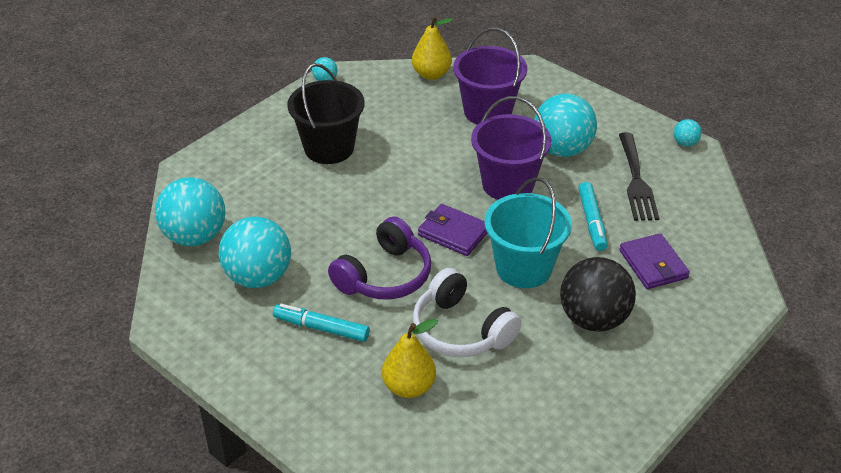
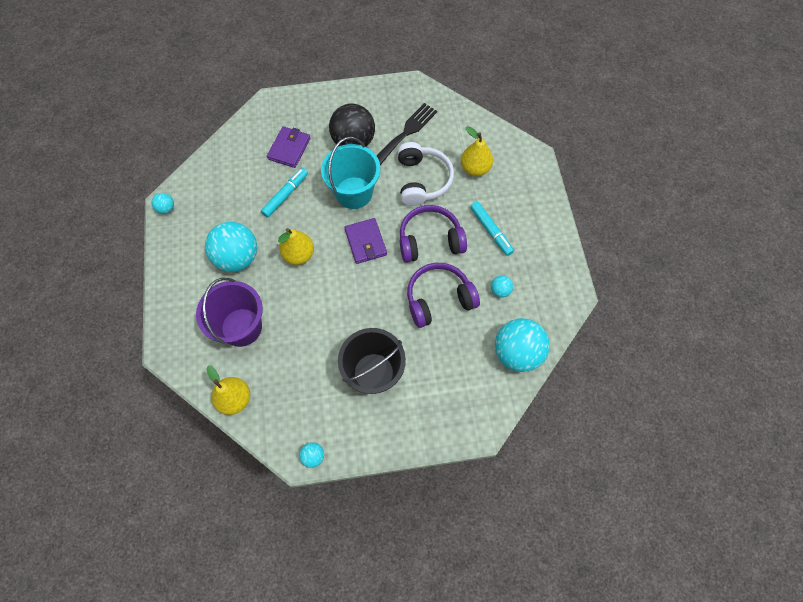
camera: 140 degrees left, 25 degrees up
turquoise ball [219,217,291,288] -> turquoise ball [491,275,513,298], size x0.44
purple bucket [471,96,551,200] -> yellow pear [278,228,314,265]
black fork [619,132,659,221] -> black fork moved to [377,103,437,165]
none -> purple headphones [407,263,480,328]

